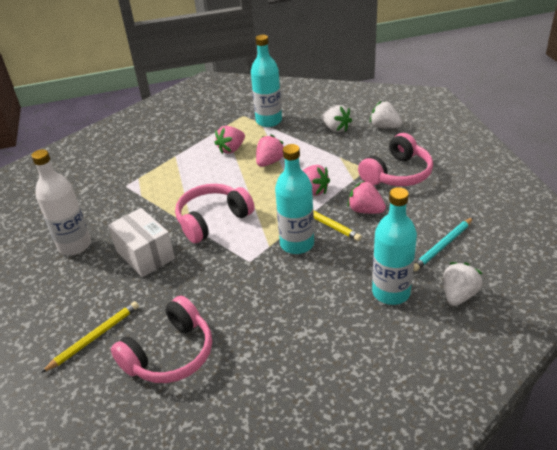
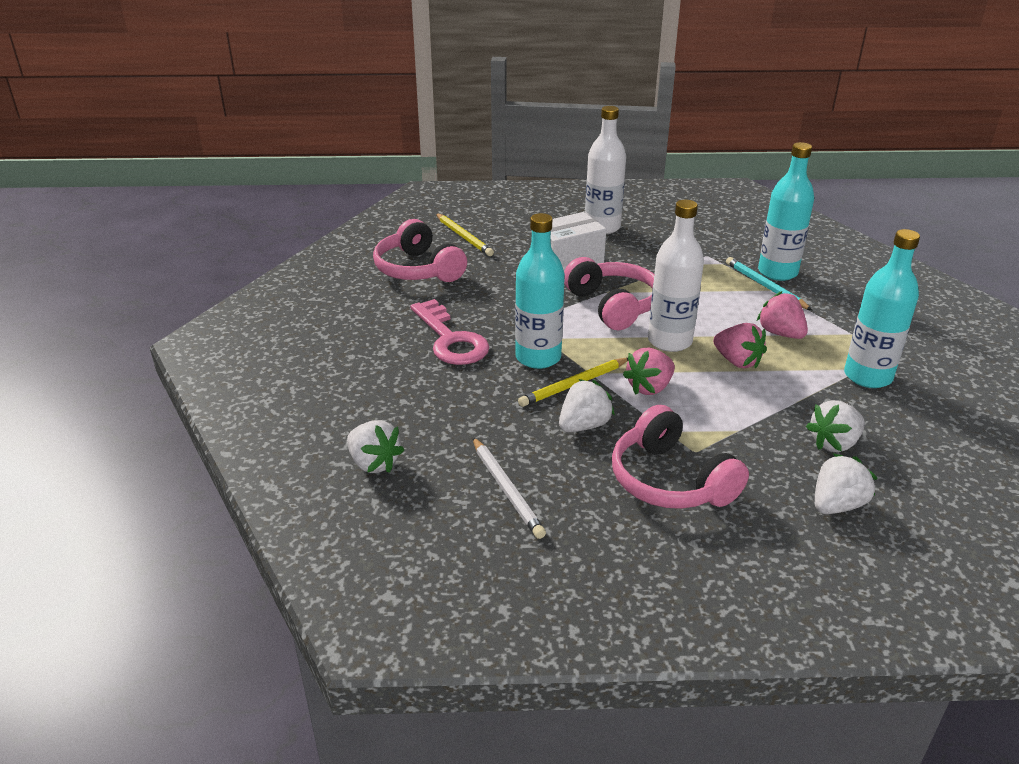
camera: 100 degrees right, 5 degrees down
pink strawberry [348,181,386,214] -> white strawberry [559,379,615,432]
turquoise bottle [372,187,417,305] -> turquoise bottle moved to [758,142,814,281]
turquoise pencil [413,217,473,271] -> turquoise pencil moved to [726,257,812,310]
none -> pink key [410,299,489,365]
none -> white pencil [473,437,546,539]
none -> white bottle [648,200,704,352]

